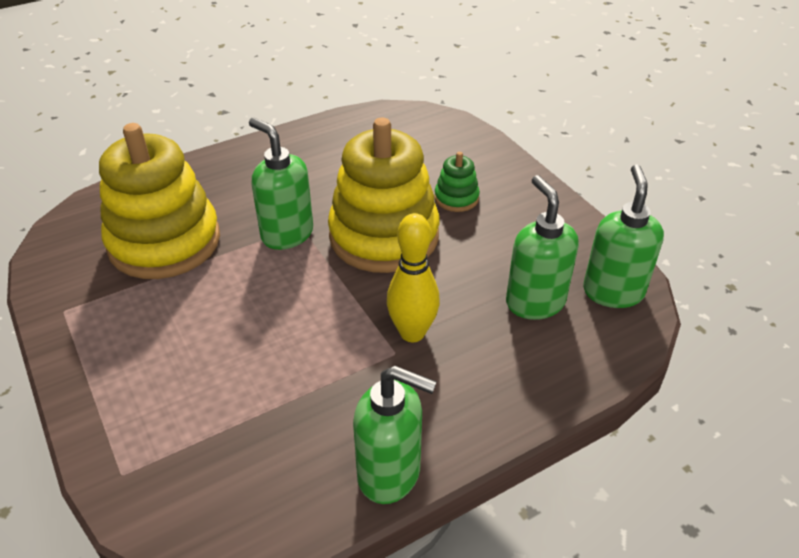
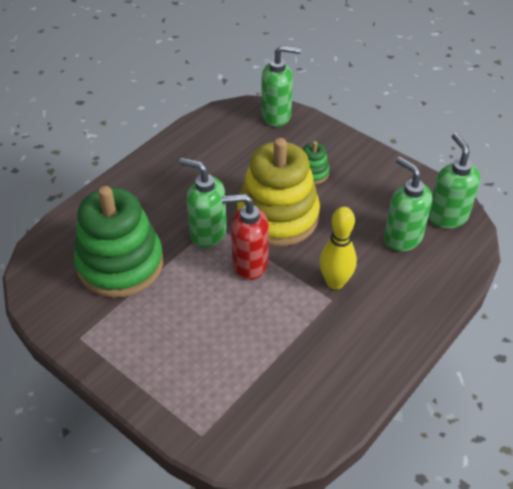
camera: 20 degrees left, 5 degrees up
yellow stacking toy [99,123,220,279] -> green stacking toy [74,186,163,298]
green soap dispenser [353,366,437,504] -> green soap dispenser moved to [261,45,301,127]
none -> red soap dispenser [222,194,269,280]

